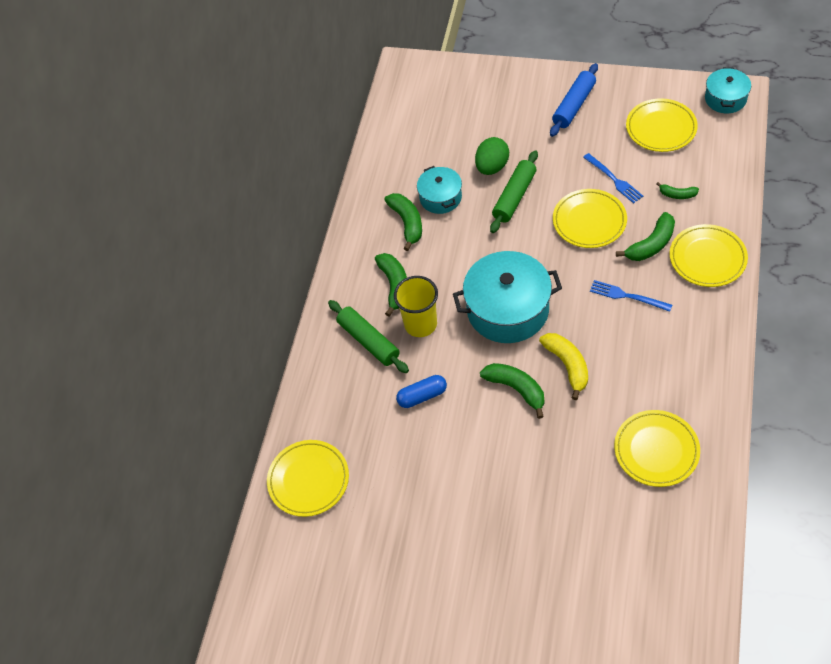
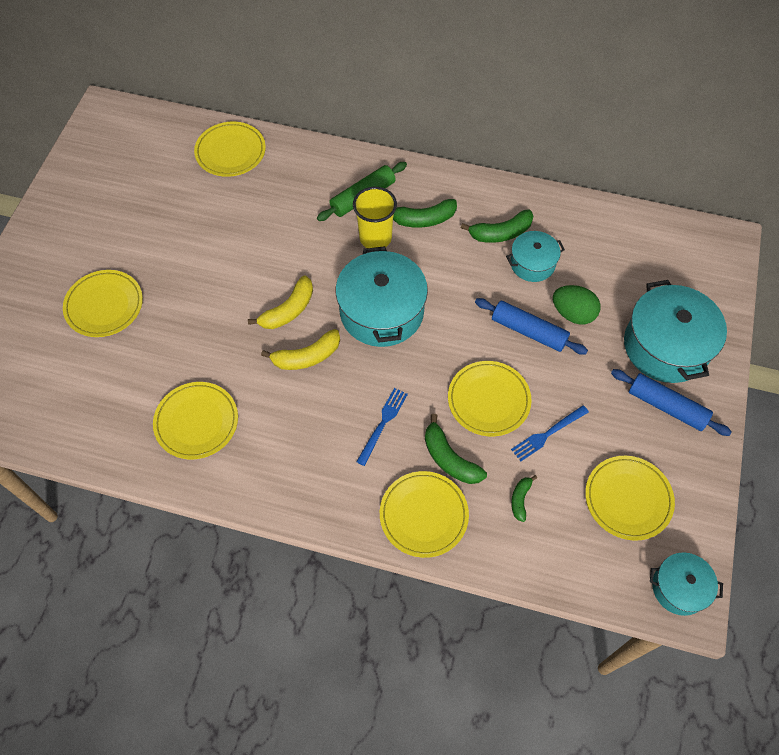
camera: 85 degrees right, 5 degrees up
blue capsule [396,375,447,408] -> none
green banana [480,363,544,419] -> yellow banana [248,275,313,329]
green rolling pin [490,150,538,233] -> blue rolling pin [475,298,588,355]
none -> yellow plate [63,270,143,337]
none -> turquoise pot [624,280,727,383]

